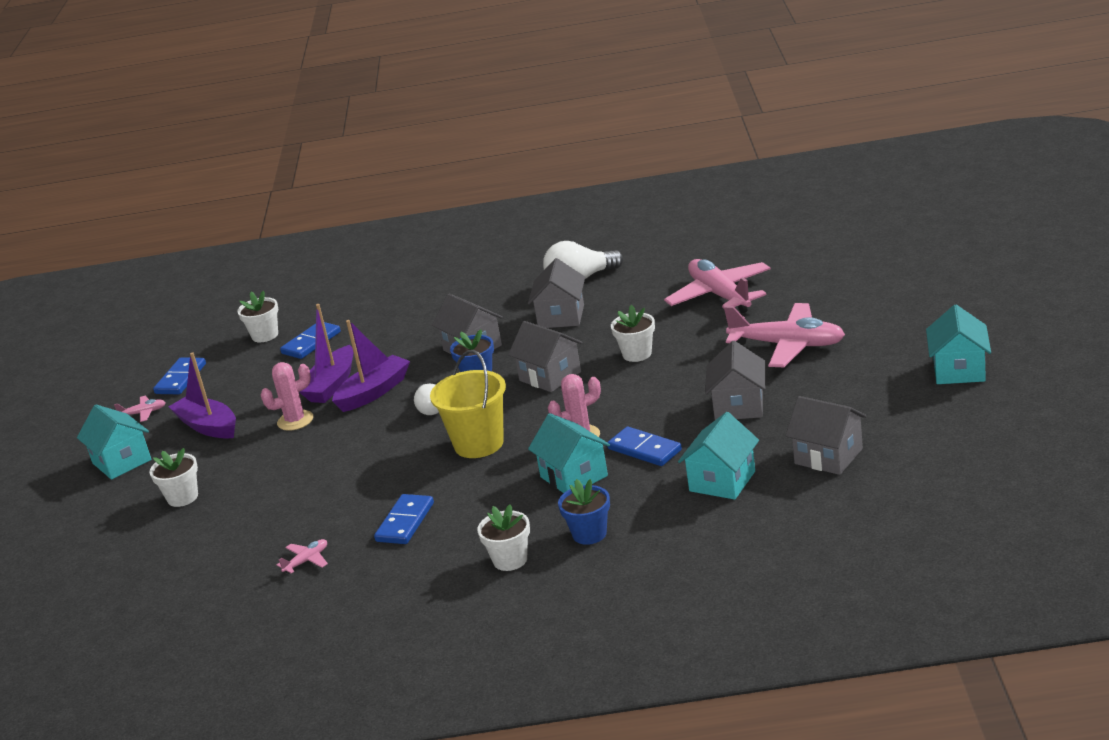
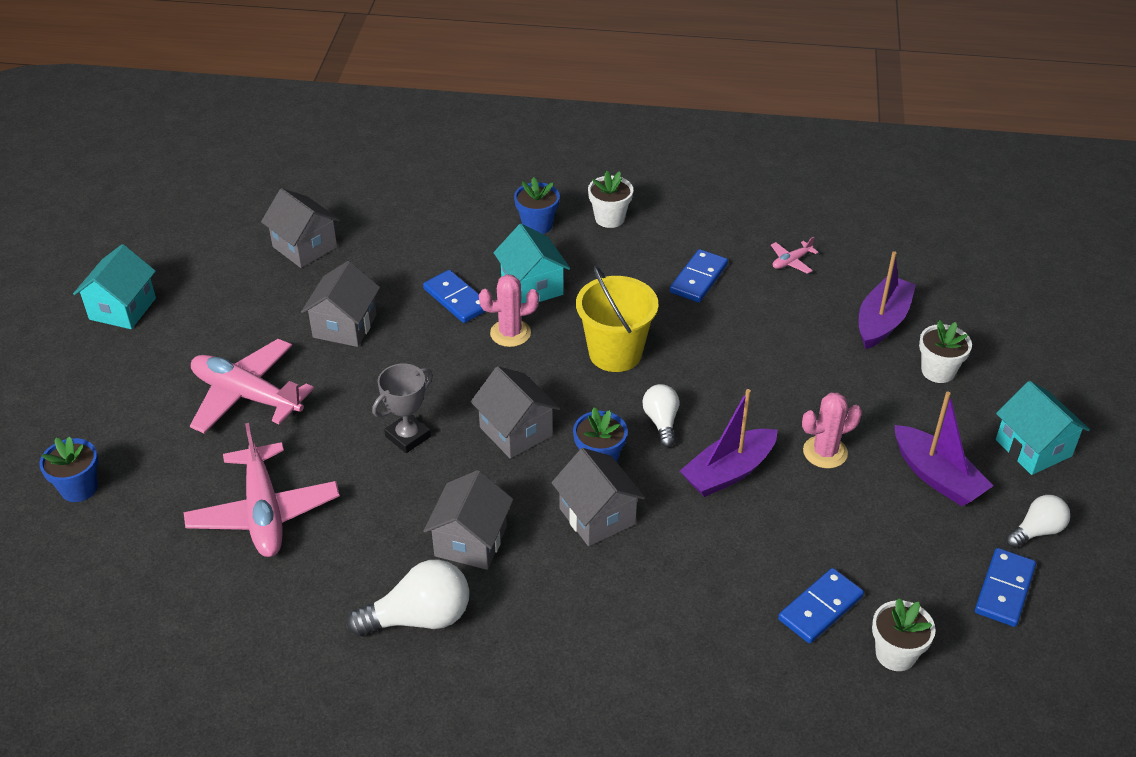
camera: 175 degrees left, 15 degrees up
pink plane [114,396,166,422] -> white light bulb [1006,495,1070,548]
purple boat [299,304,353,403] -> purple boat moved to [859,251,916,349]
white flower pot [611,305,655,362] -> grey trophy [372,363,433,453]
turquoise house [678,412,759,500] -> none
none -> blue flower pot [39,436,98,502]

